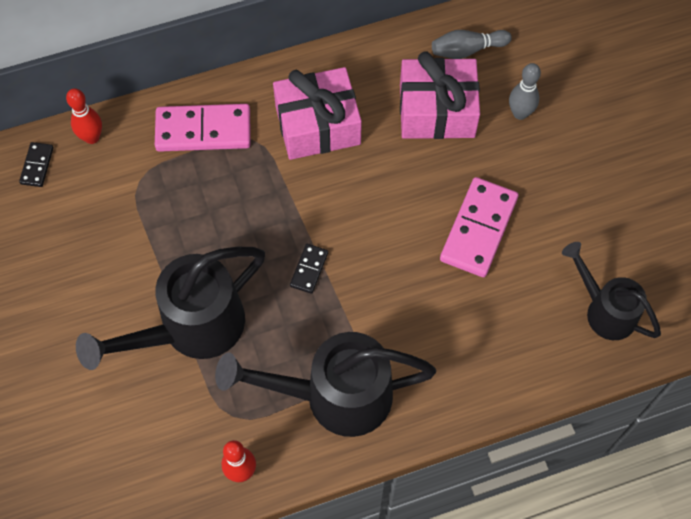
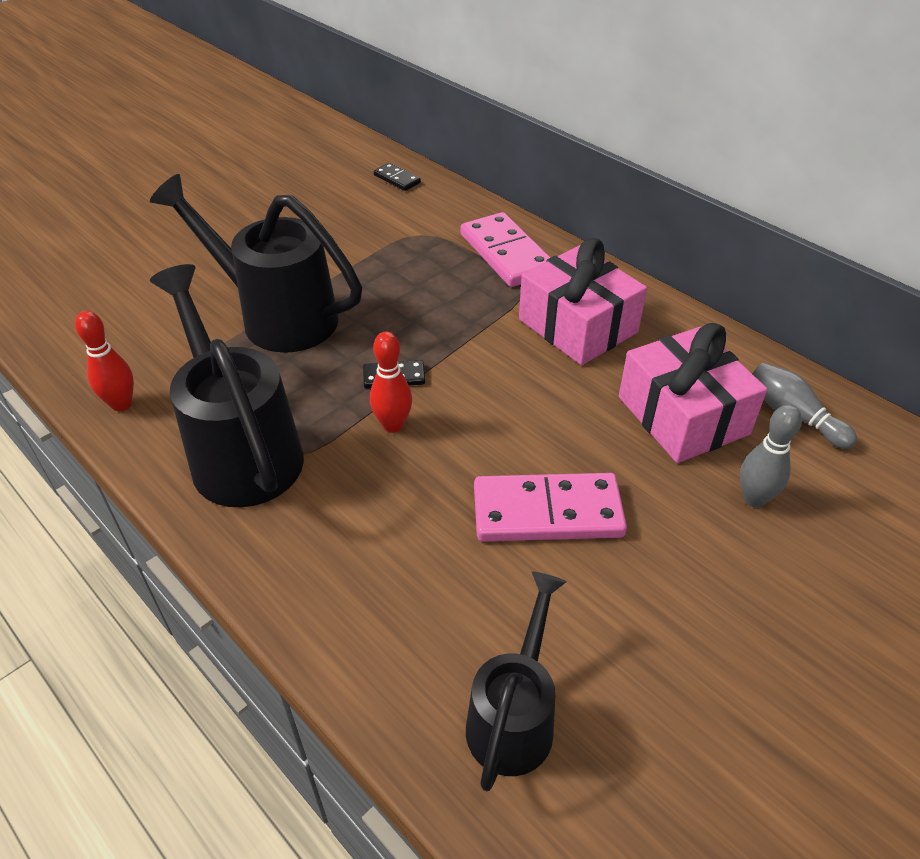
camera: 65 degrees right, 20 degrees down
black domino [19,142,54,187] -> black domino turned 60 degrees clockwise [374,163,421,191]
red bowling pin [66,88,102,144] -> red bowling pin moved to [370,331,412,433]

